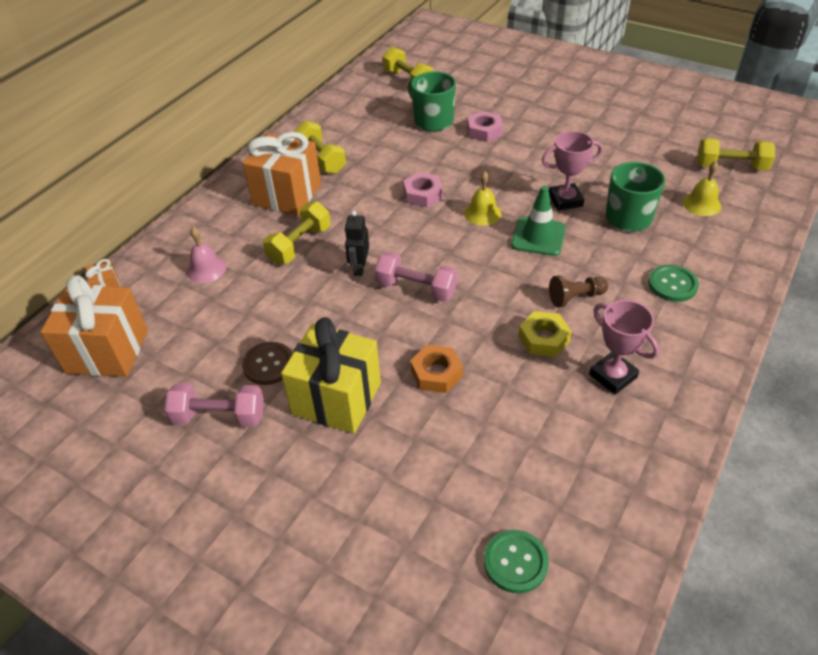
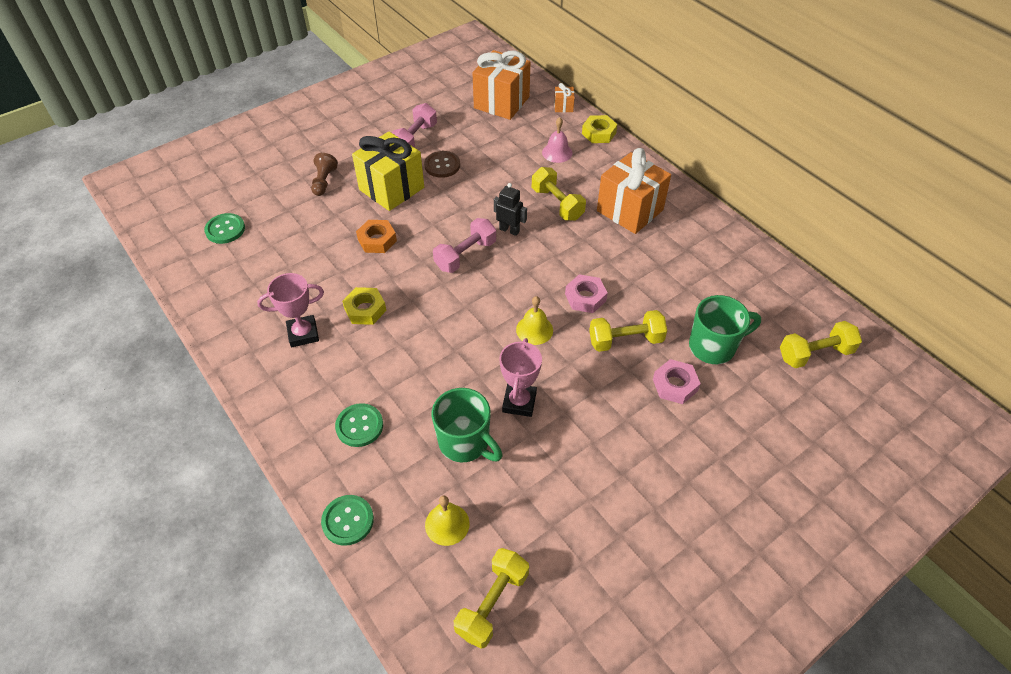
camera: 110 degrees right, 5 degrees up
yellow dumbbell [294,121,346,174] -> yellow dumbbell moved to [589,310,667,352]
green traffic cone [511,185,566,256] -> none
brown pawn [549,276,608,307] -> brown pawn moved to [311,153,338,196]
none -> green button [321,495,374,546]
none -> yellow nut [582,115,617,143]

